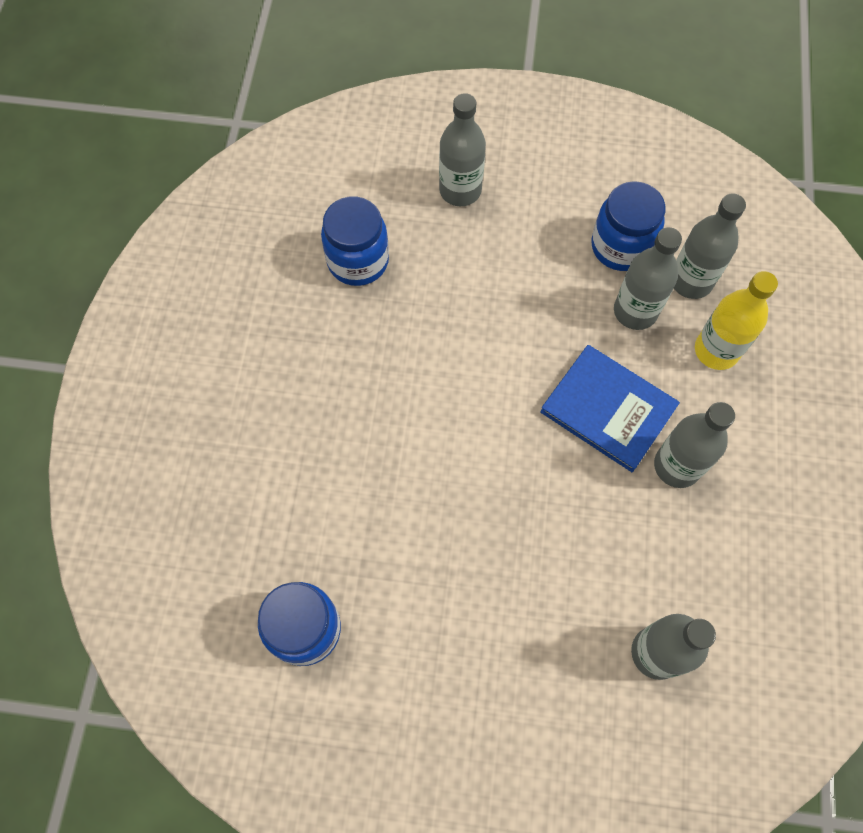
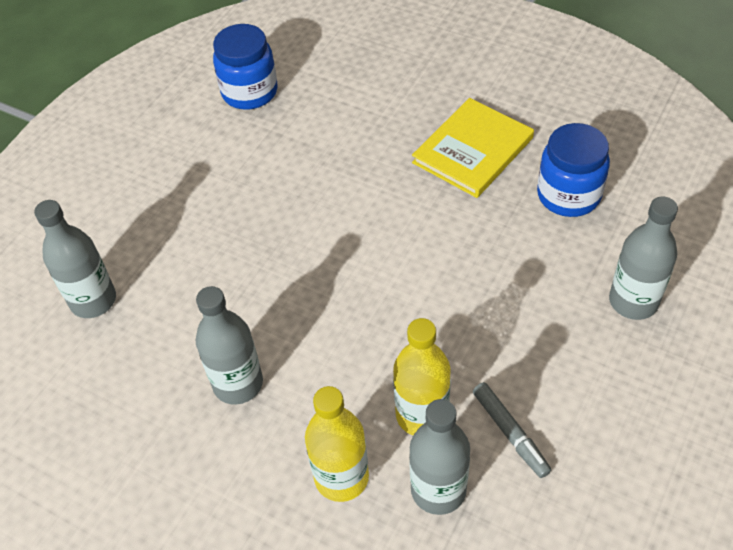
camera: 115 degrees right, 15 degrees down
blue book [540,345,680,472] -> none
blue jar [591,181,666,271] -> grey marker [473,382,551,478]
grey bottle [614,227,682,330] -> yellow bottle [393,318,451,435]
none -> yellow book [412,98,534,198]

